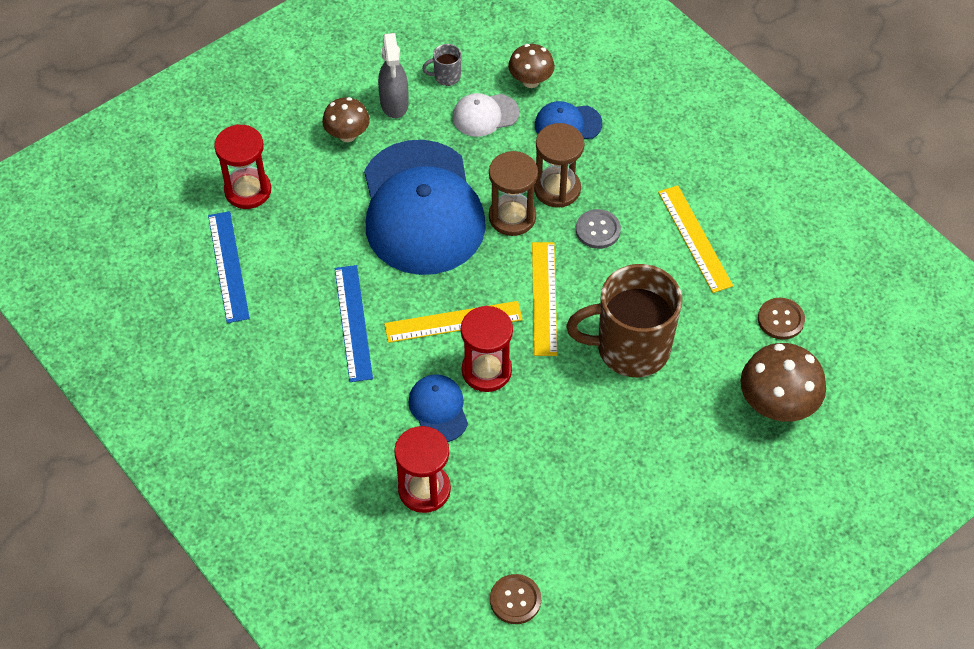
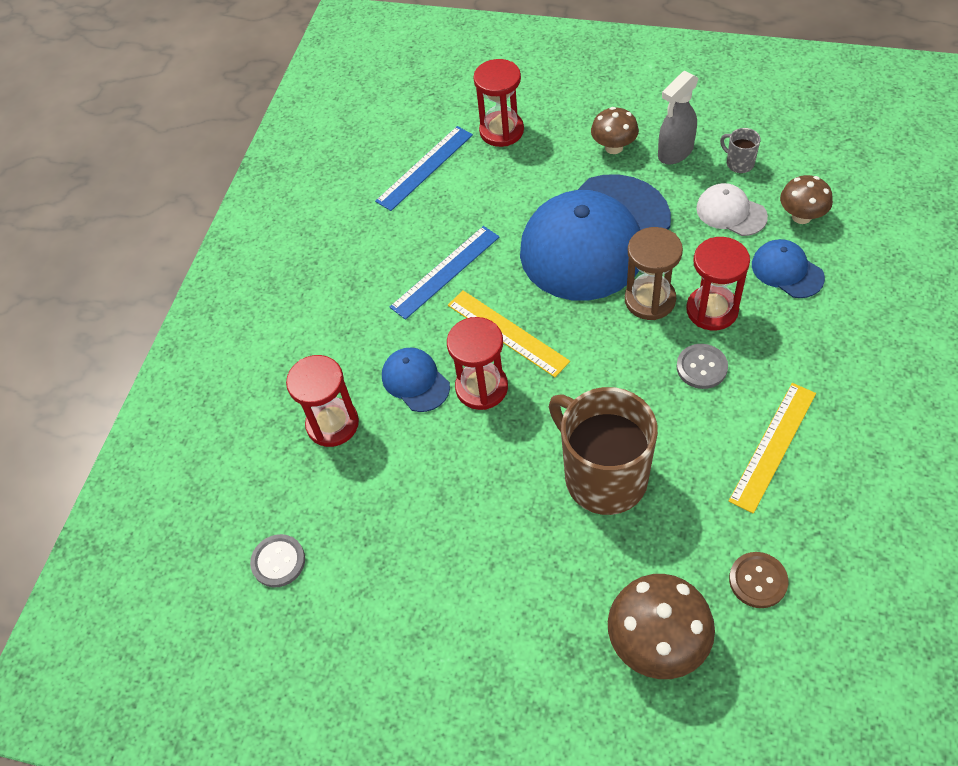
camera: 60 degrees right, 0 degrees up
blue cap [408,374,468,442] -> blue cap turned 75 degrees counterclockwise [382,348,450,412]
brown button [490,574,541,624] -> grey button [250,534,305,587]
yellow ruler [532,242,558,356] -> none
brown hourglass [534,123,585,208] -> red hourglass [686,237,750,330]

